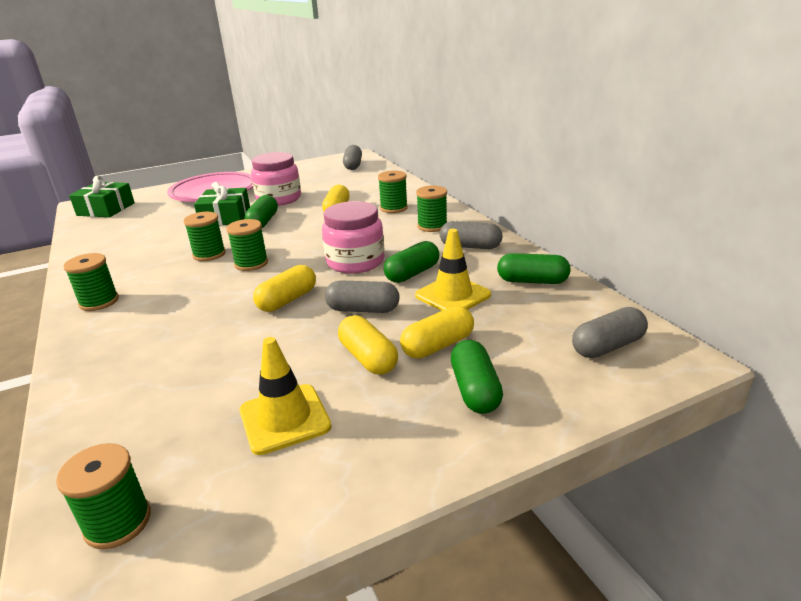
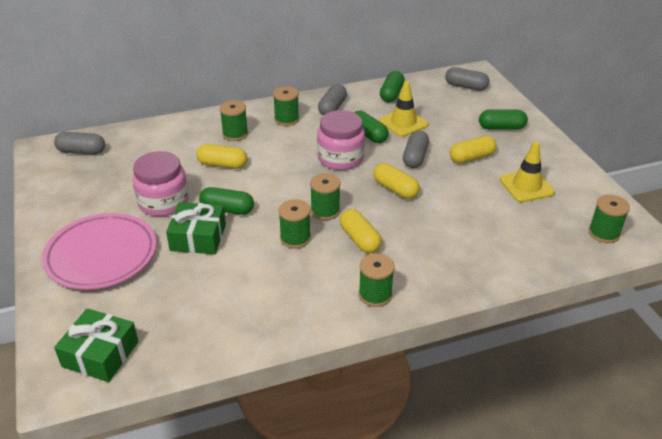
camera: 85 degrees left, 10 degrees up
yellow capsule [400,306,474,359] -> yellow capsule moved to [340,209,382,253]
grey capsule [572,307,648,358] -> grey capsule turned 45 degrees counterclockwise [445,67,489,91]

